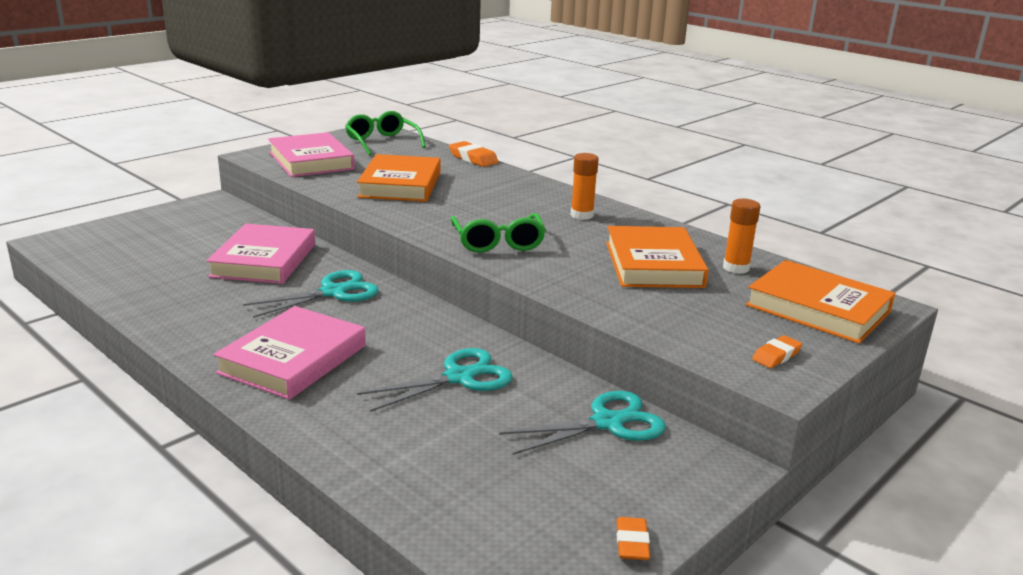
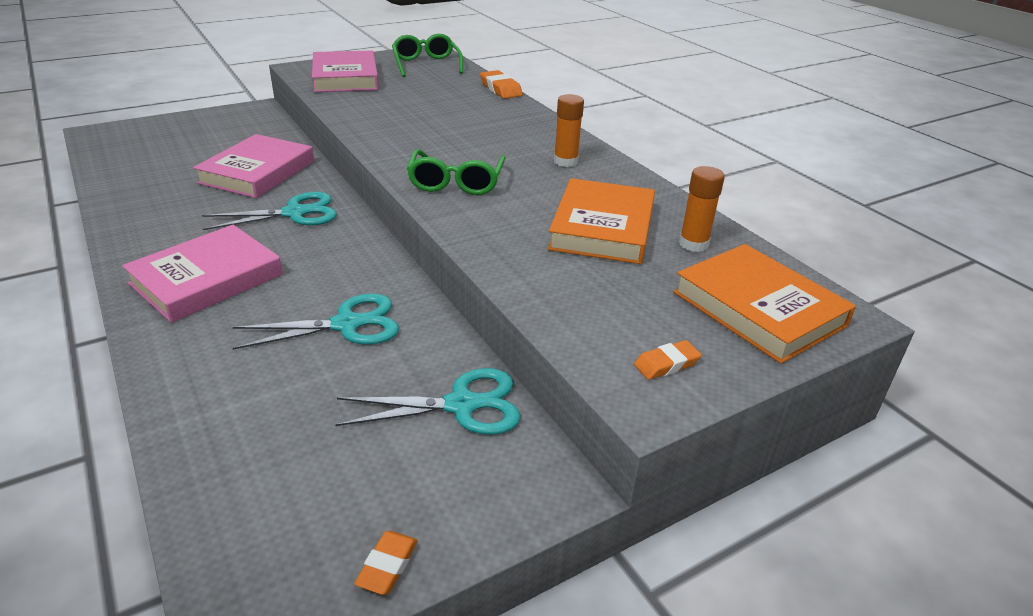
camera: 15 degrees right, 10 degrees up
orange book [357,154,440,202] -> none

